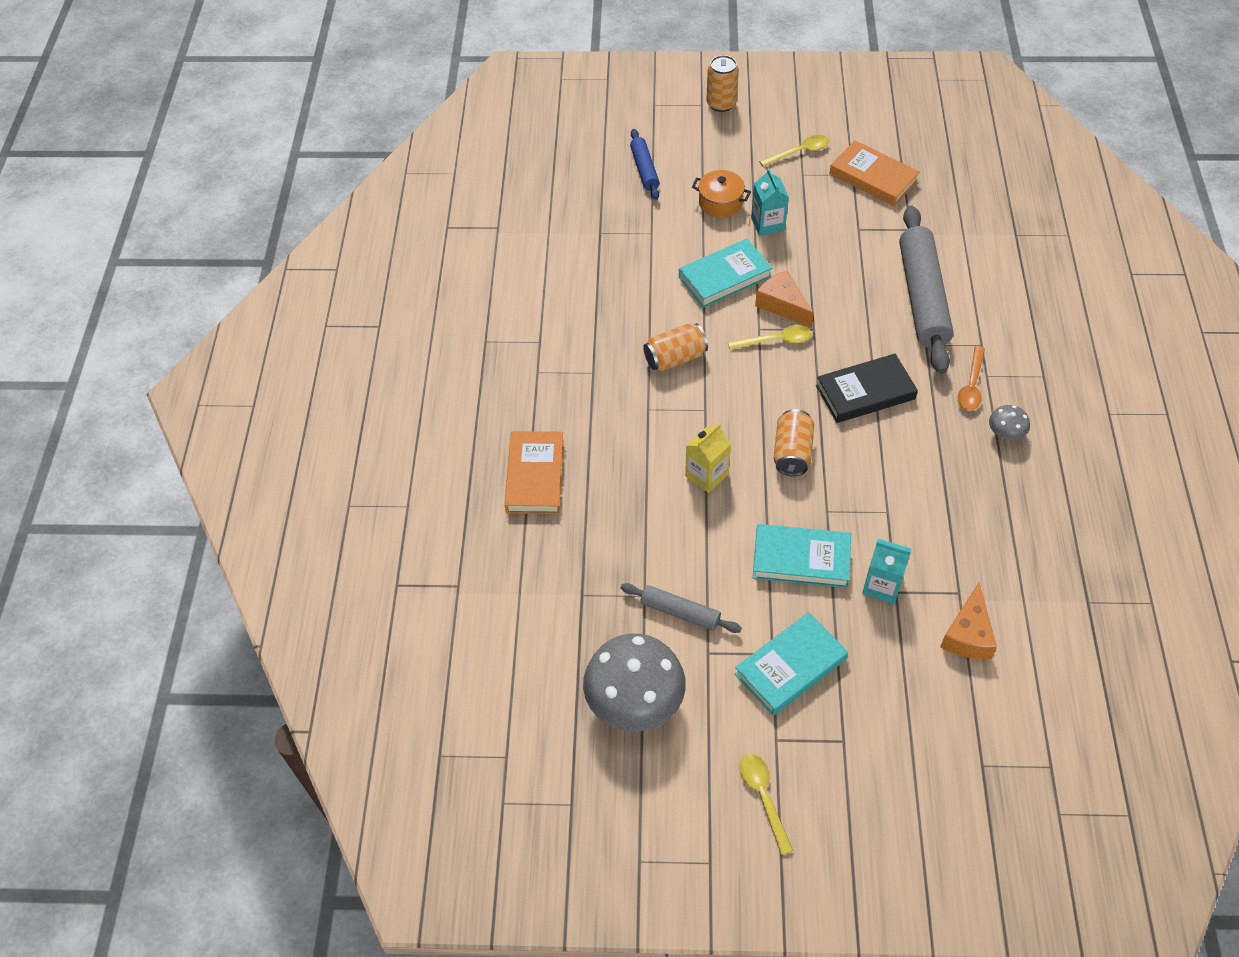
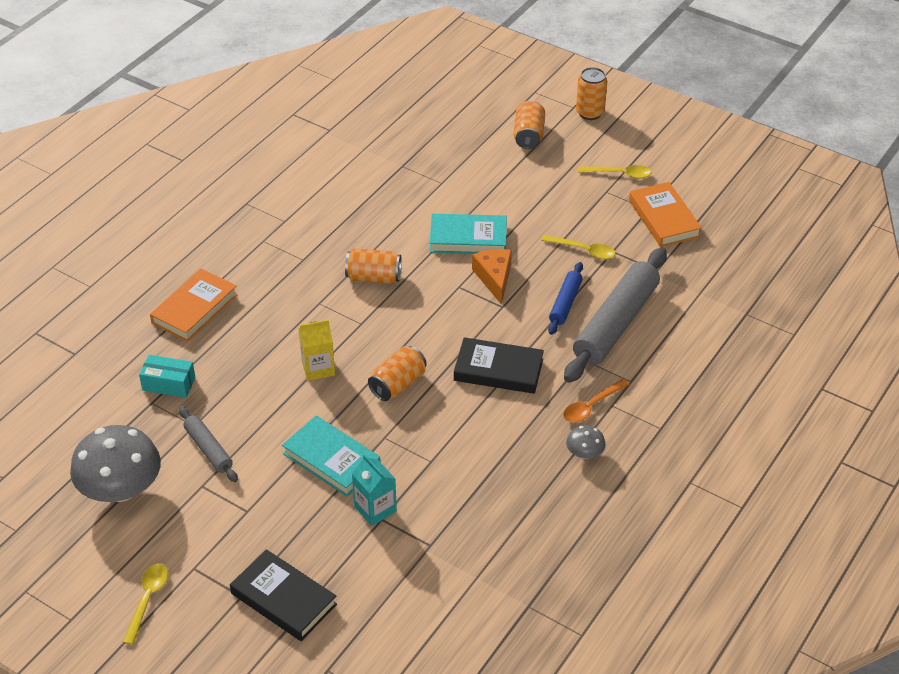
camera: 30 degrees right, 10 degrees down
blue rolling pin [630,129,659,200] -> blue rolling pin moved to [548,262,583,335]
orange pot [692,170,751,218] -> none
yellow spoon [728,325,812,350] -> yellow spoon moved to [541,235,615,259]
turquoise book [735,612,848,716] -> none
turquoise carton [751,168,789,236] -> none
orange cheese [940,583,997,659] -> none
none -> turquoise box [139,355,195,398]
none -> black book [230,549,337,641]
none -> orange can [514,100,545,149]

